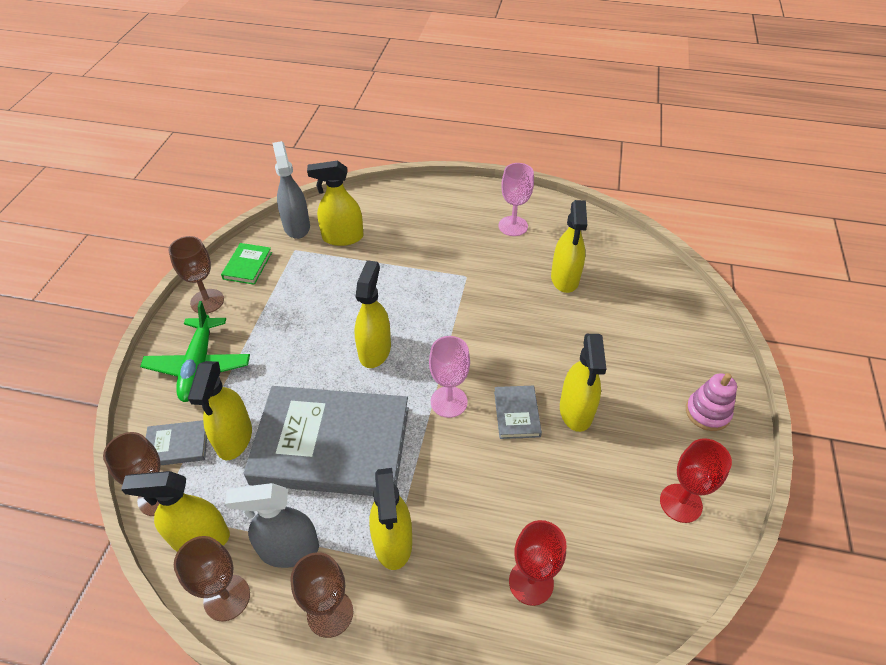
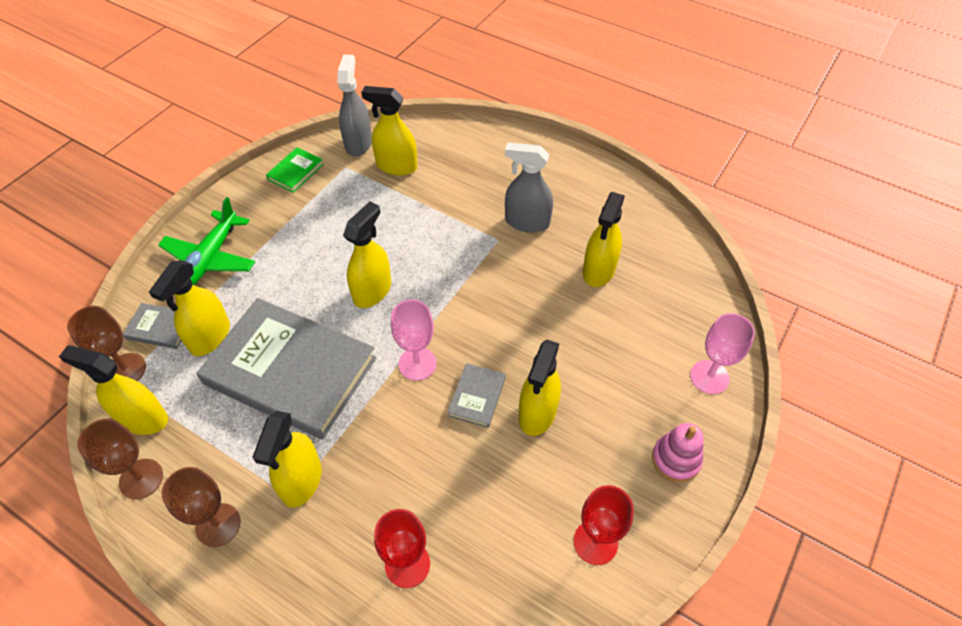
camera: 20 degrees right, 5 degrees up
brown goblet [168,236,224,314] -> none
grey spray bottle [225,483,319,568] -> grey spray bottle moved to [505,142,553,233]
pink goblet [498,163,534,236] -> pink goblet moved to [690,313,755,394]

